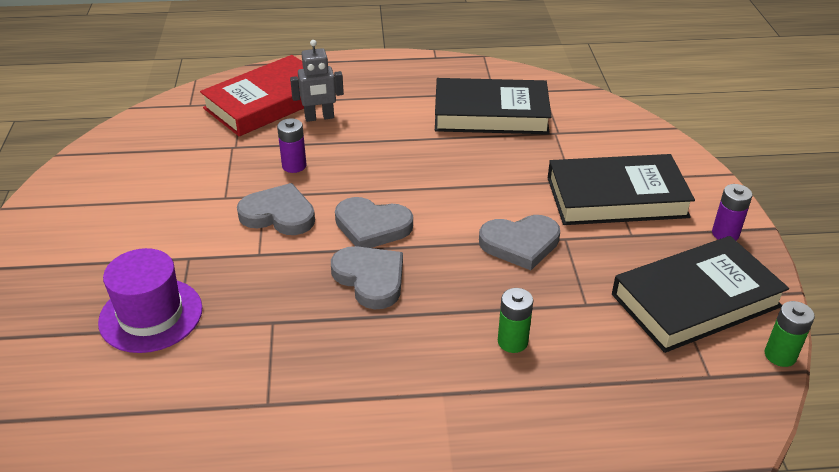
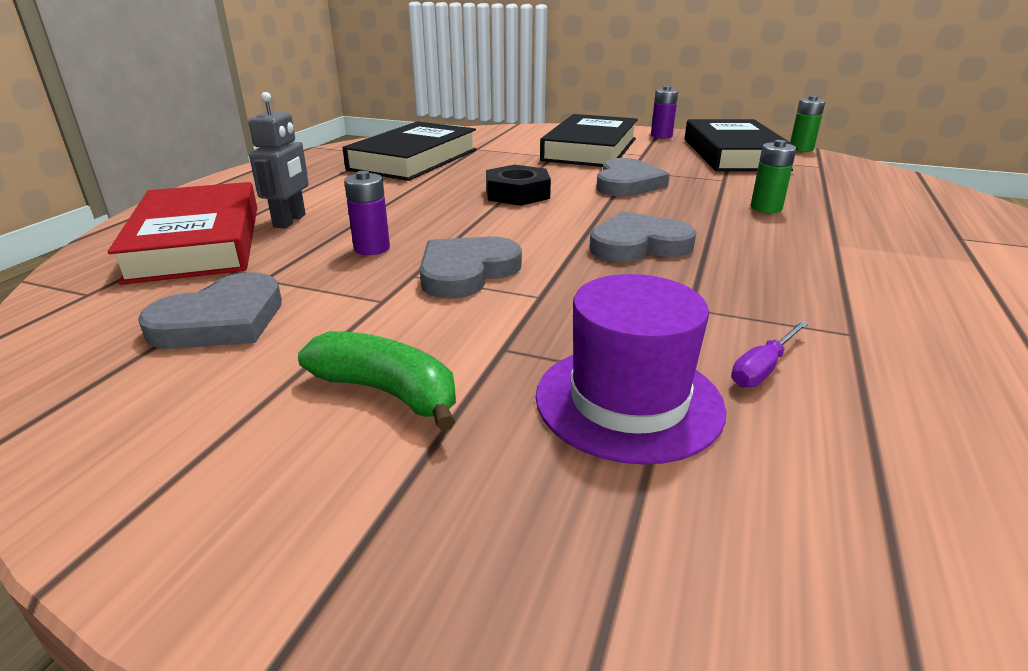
camera: 65 degrees left, 10 degrees down
grey heart [335,197,413,248] -> grey heart moved to [138,272,282,349]
none -> green banana [298,331,456,431]
none -> black nut [486,165,551,206]
none -> purple screwdriver [731,321,808,388]

